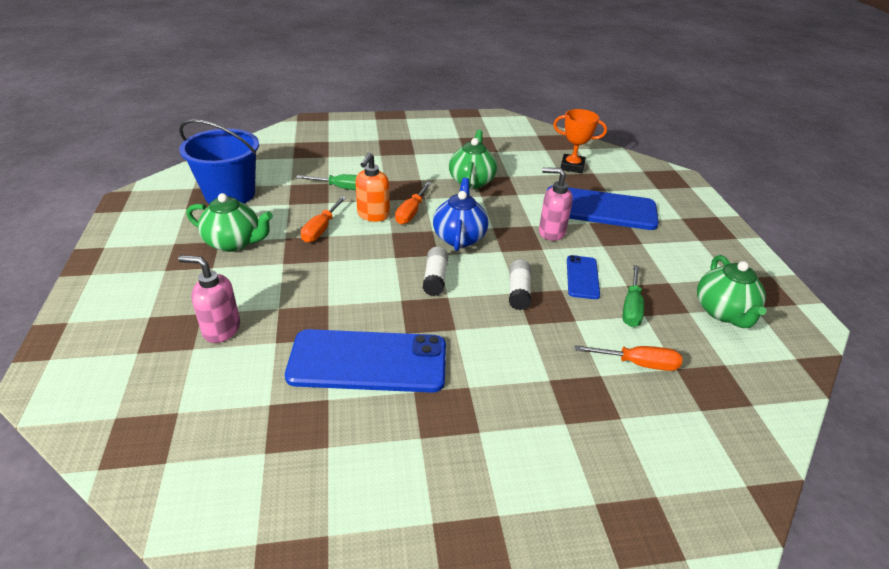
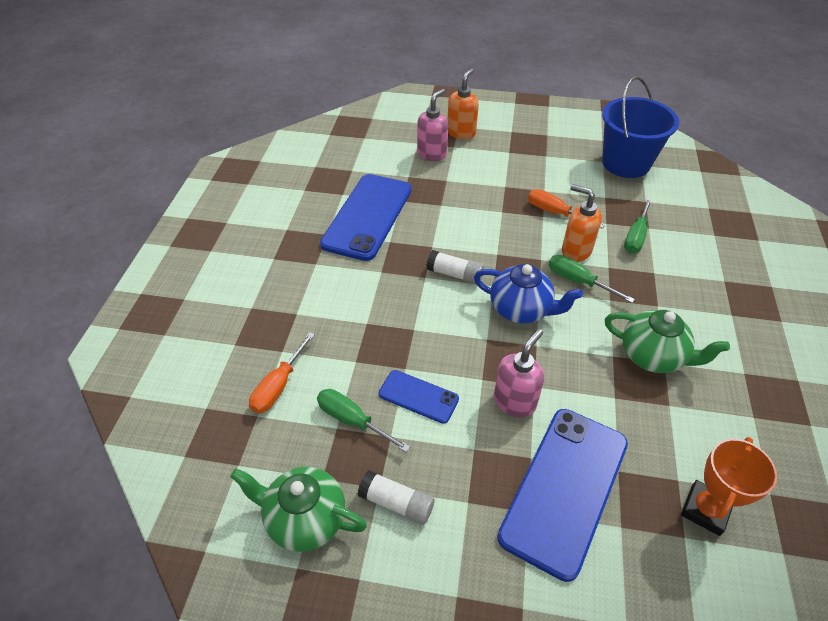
camera: 110 degrees right, 10 degrees up
green teapot [186,193,273,252] -> none
orange screwdriver [395,182,432,225] -> green screwdriver [549,255,635,303]
white glue stick [509,259,531,310] -> white glue stick moved to [358,470,435,525]
none -> orange soap dispenser [447,68,479,139]

